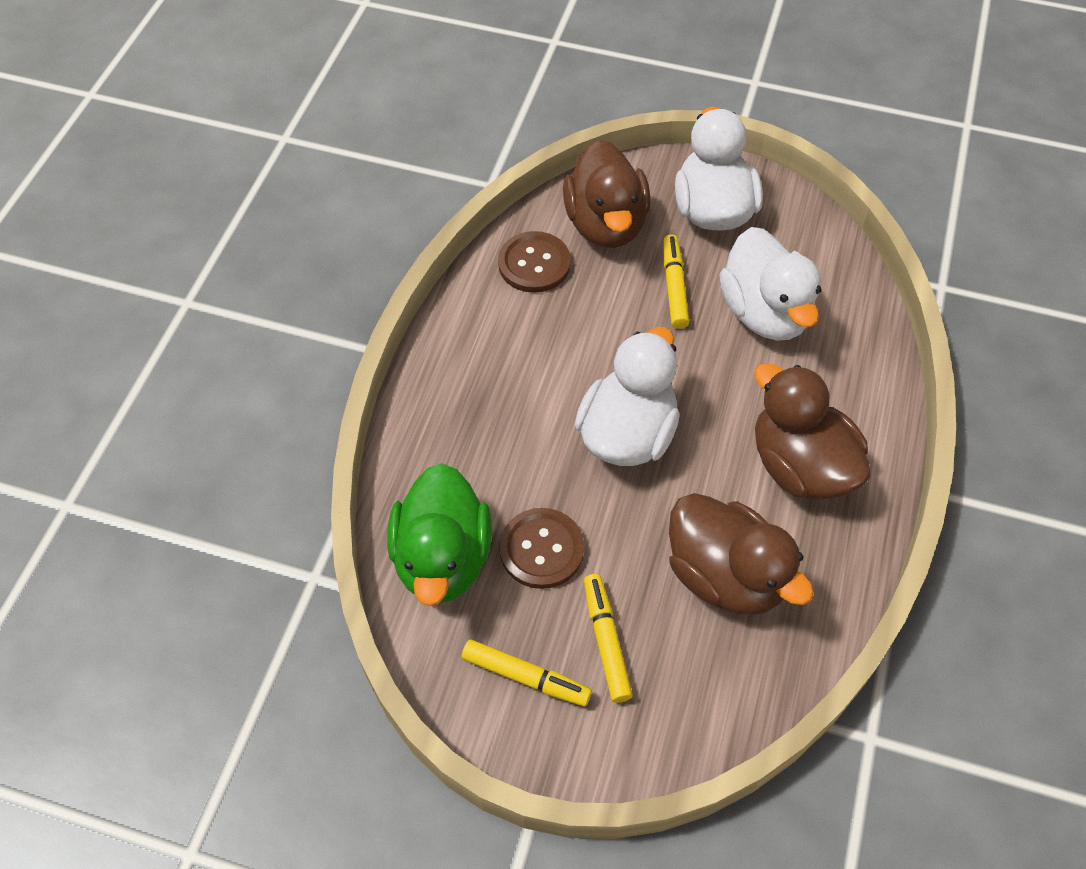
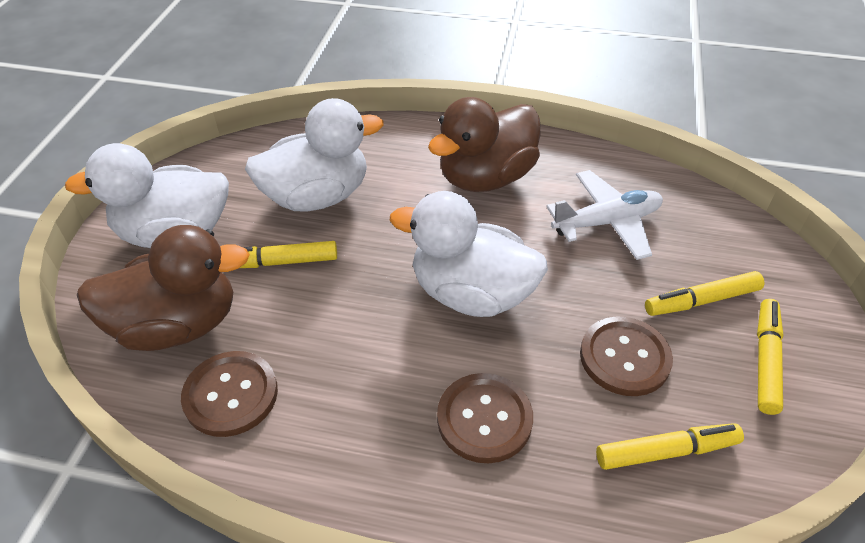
camera: 95 degrees left, 10 degrees down
green duck [387,463,492,606] -> yellow marker [596,423,744,470]
brown duck [669,493,814,616] -> white plane [546,170,663,260]
none -> brown button [437,373,533,463]

